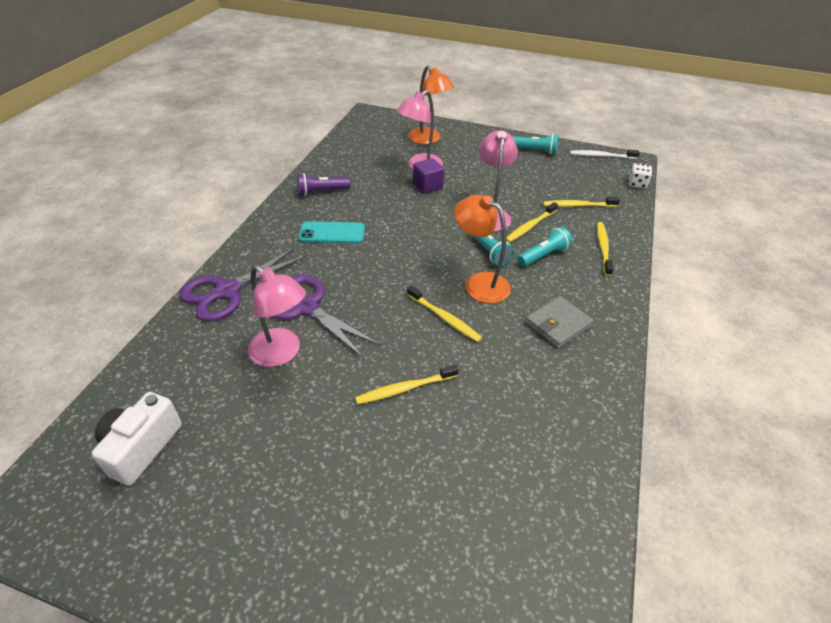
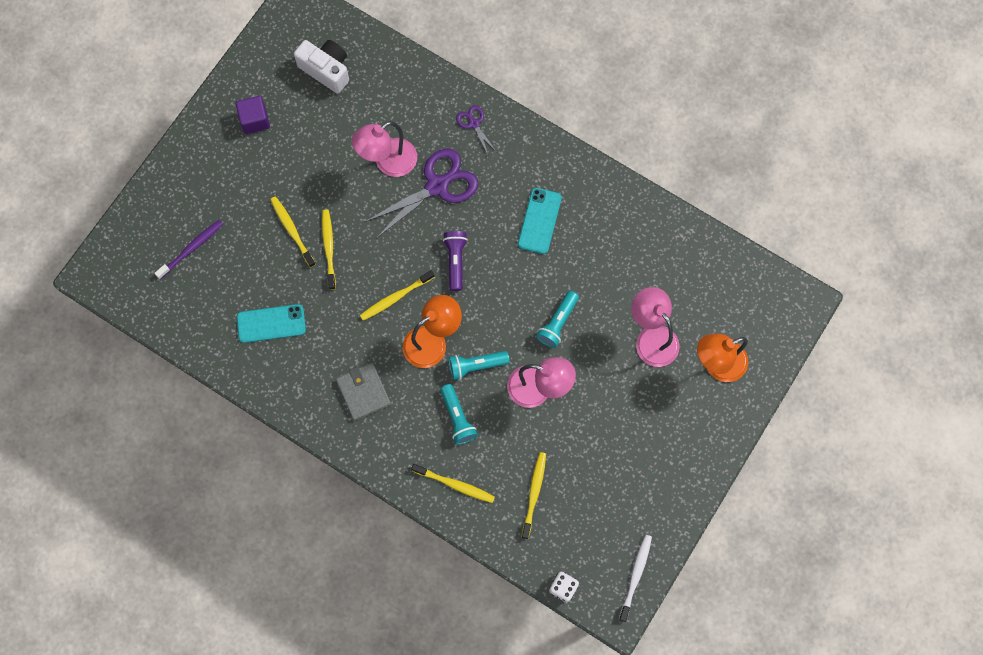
camera: 105 degrees right, 30 degrees up
purple scissors [180,246,308,321] -> purple scissors [456,105,496,157], size x0.48
purple flashlight [297,173,350,196] -> purple flashlight moved to [443,231,468,291]
purple cube [413,158,444,194] -> purple cube moved to [236,96,270,134]
yellow toothbrush [506,202,558,243] -> yellow toothbrush moved to [270,196,316,268]
turquoise flashlight [513,134,558,154] -> turquoise flashlight moved to [536,291,579,348]
none -> purple toothbrush [154,220,223,279]
none -> turquoise phone [237,304,306,343]

